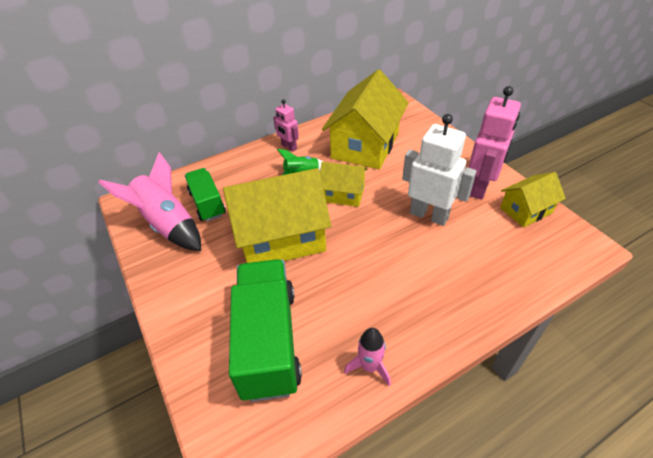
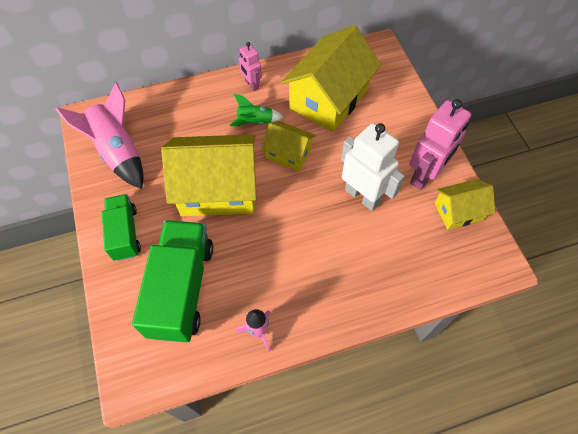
camera: 10 degrees right, 15 degrees up
green truck [185,168,226,221] -> green truck moved to [102,194,141,261]

